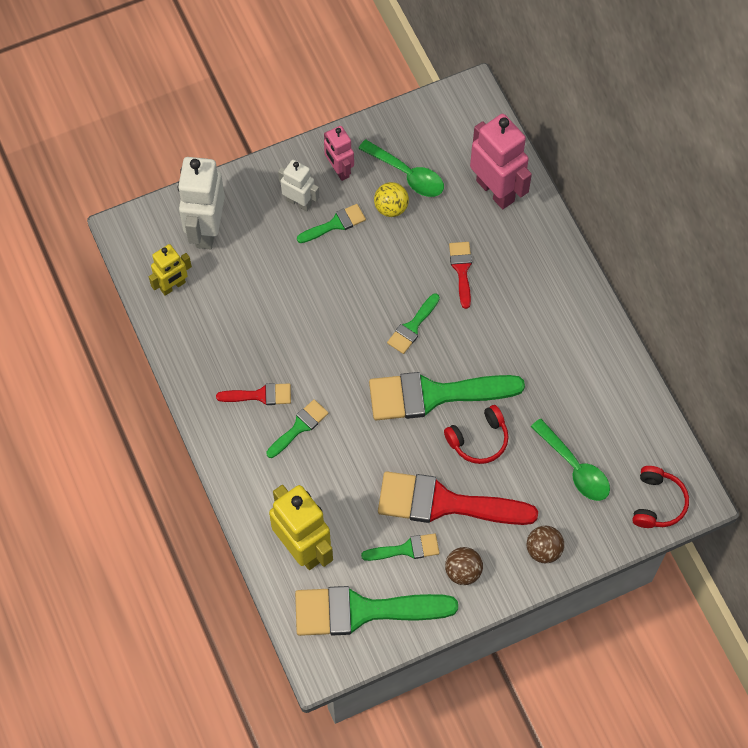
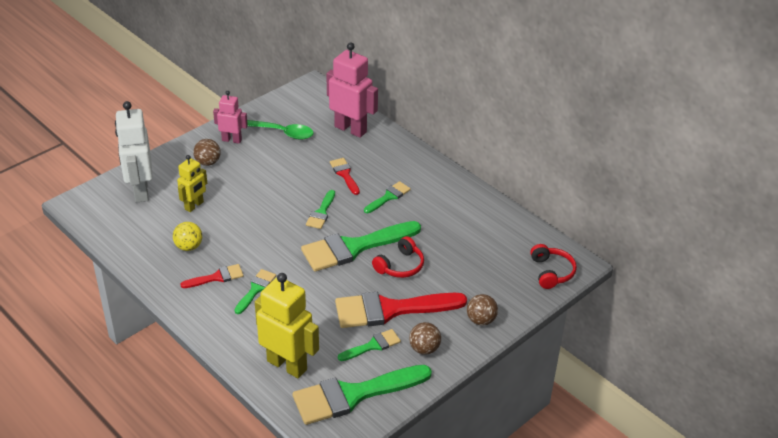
camera: 20 degrees left, 25 degrees down
yellow robot [149,244,192,296] -> yellow robot moved to [177,155,207,212]
white robot [278,160,319,212] -> brown ball [193,139,221,166]
green brush [297,204,366,243] -> green brush moved to [364,181,411,213]
pink robot [324,126,354,181] -> pink robot turned 150 degrees clockwise [213,91,248,144]
yellow ball [374,182,409,217] -> yellow ball moved to [173,222,202,251]
green spoon [531,419,610,501] -> none

